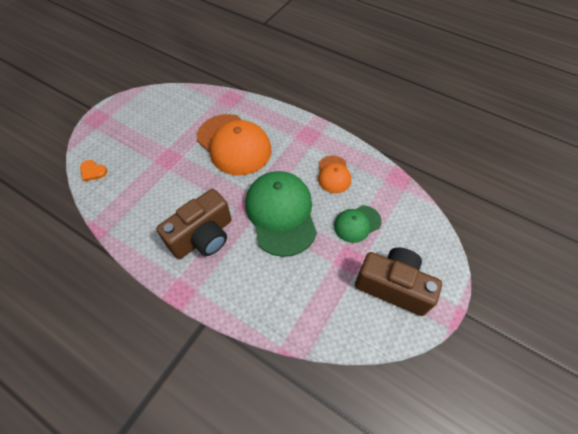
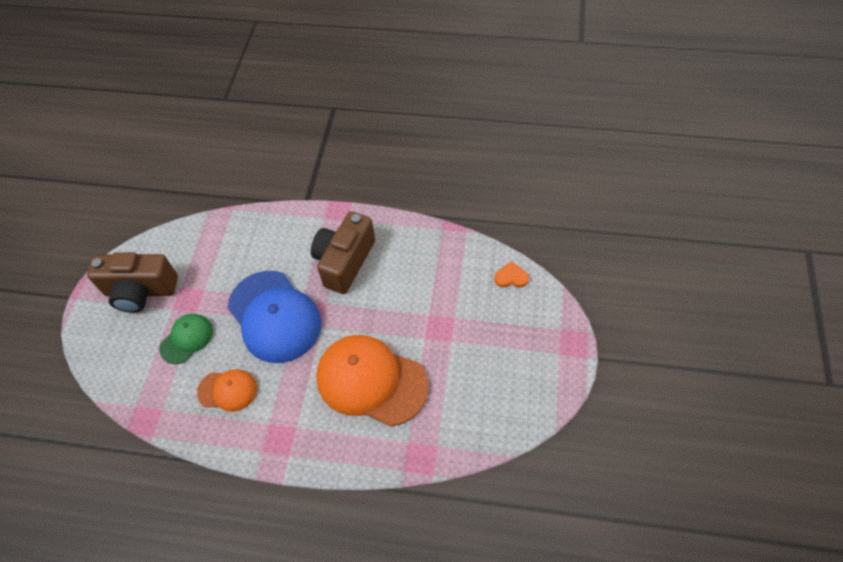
camera: 160 degrees right, 0 degrees up
green cap [245,171,317,257] -> blue cap [228,271,322,363]
orange cap [318,156,351,193] -> orange cap turned 120 degrees clockwise [197,369,257,412]

